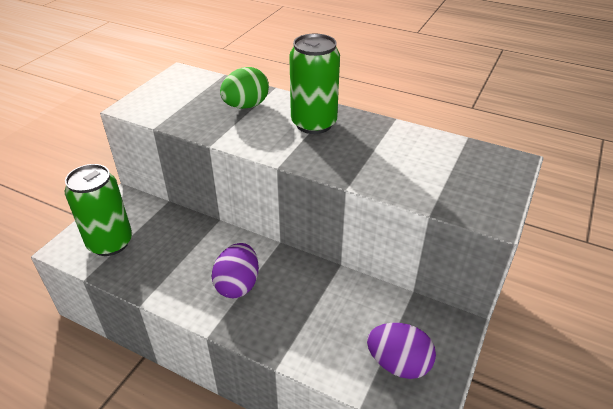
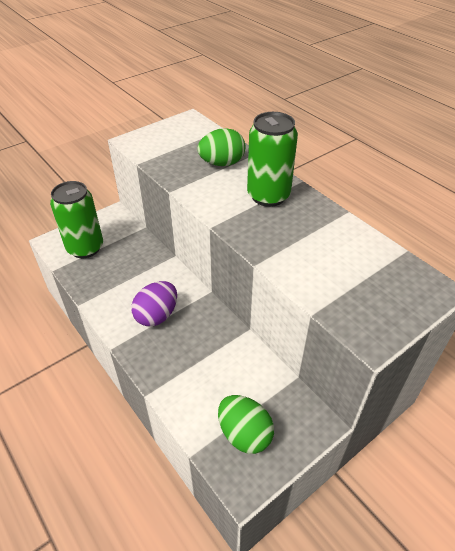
camera: 25 degrees right, 5 degrees up
purple egg [367,323,436,379] -> green egg [218,395,274,454]

